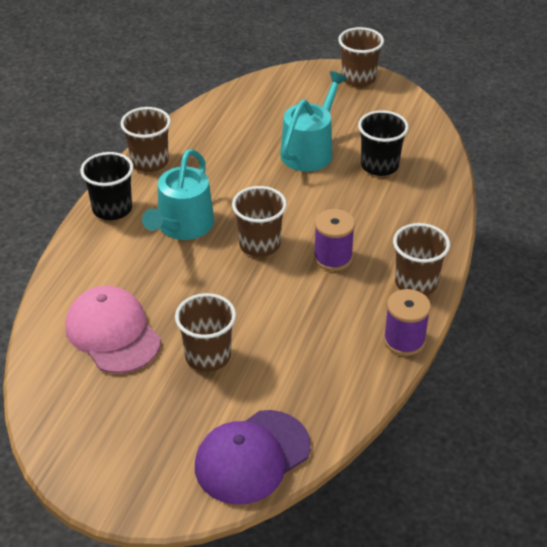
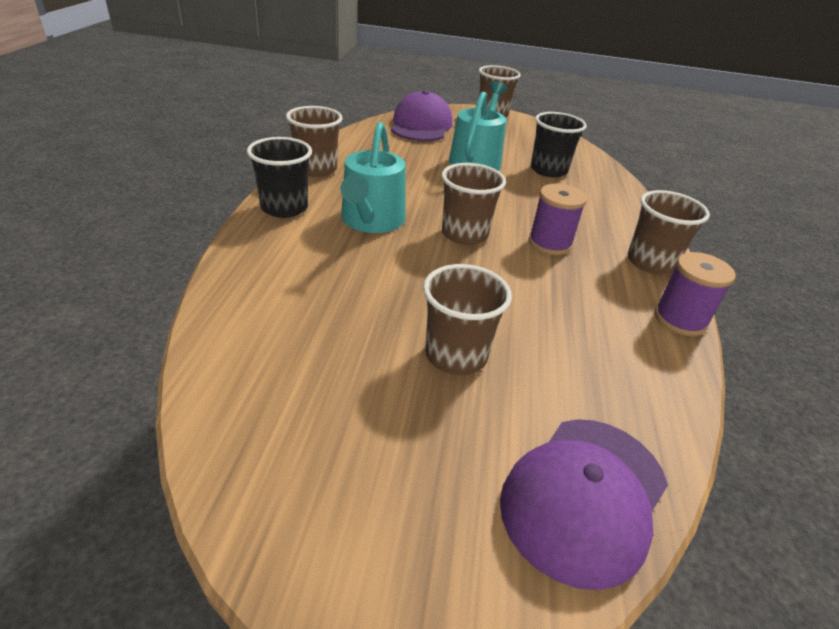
camera: 15 degrees left, 5 degrees down
pink cap [65,286,161,374] -> none
none -> purple cap [391,90,453,141]

